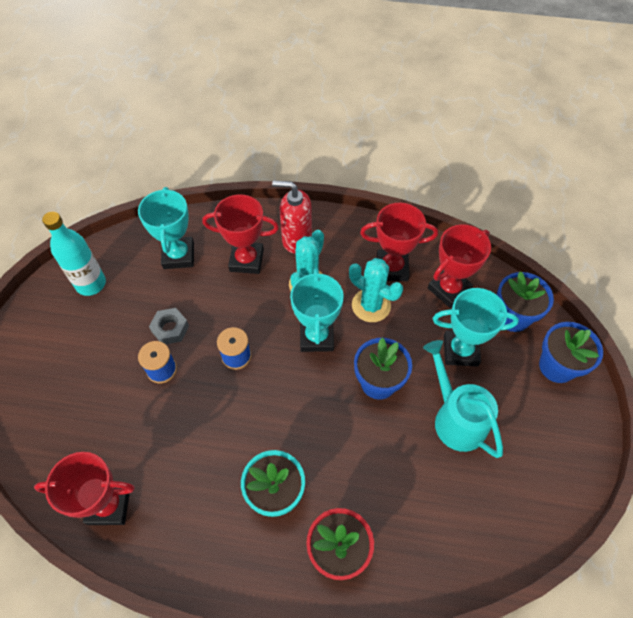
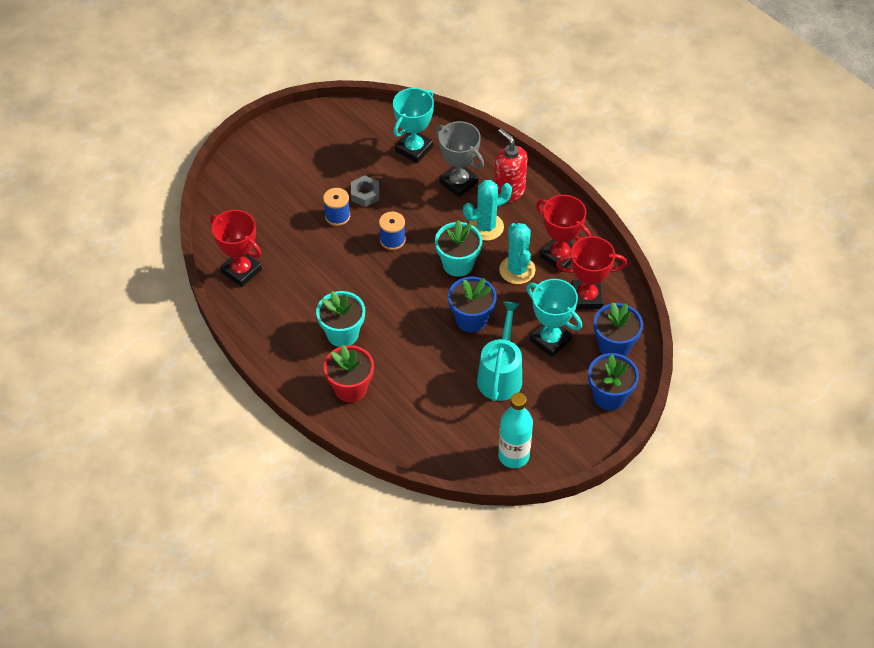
camera: 40 degrees right, 5 degrees down
turquoise bottle [42,212,106,296] -> turquoise bottle moved to [498,393,533,468]
red trophy [202,194,279,274] -> grey trophy [435,121,484,197]
turquoise trophy [290,268,344,352] -> turquoise flower pot [435,220,482,277]

